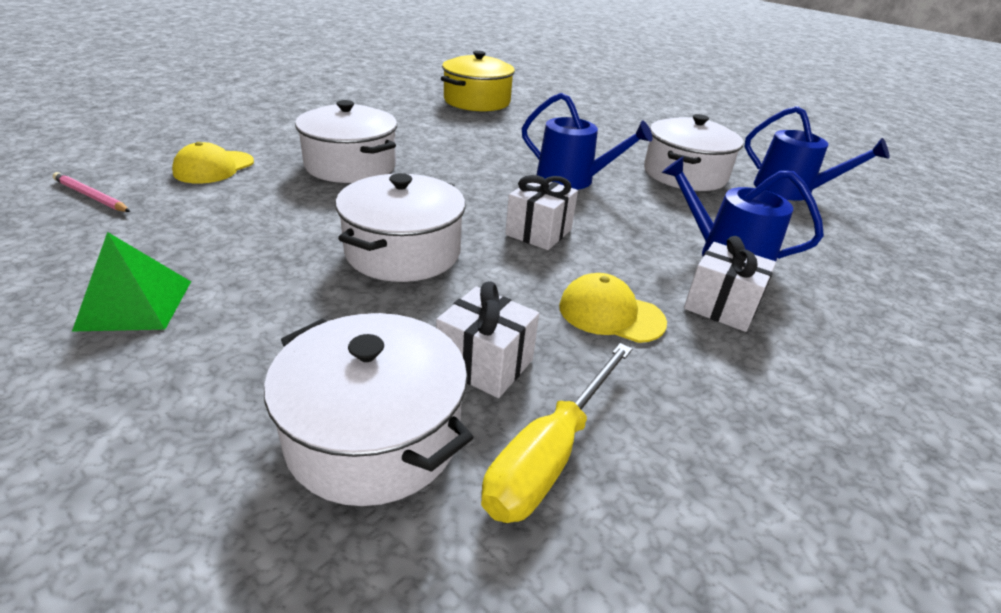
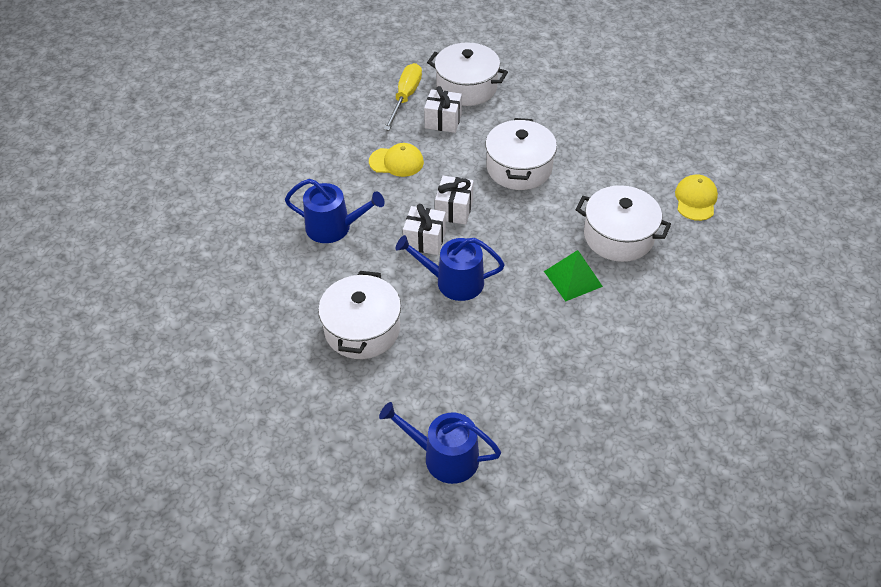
camera: 165 degrees right, 15 degrees up
pink pencil [53,172,131,212] -> none
green pyramid [72,232,191,332] -> green pyramid moved to [544,250,603,302]
yellow pot [441,51,515,111] -> none
white gift [684,236,776,332] -> white gift moved to [403,204,446,255]
blue watering can [744,106,889,201] -> blue watering can moved to [379,402,501,484]

